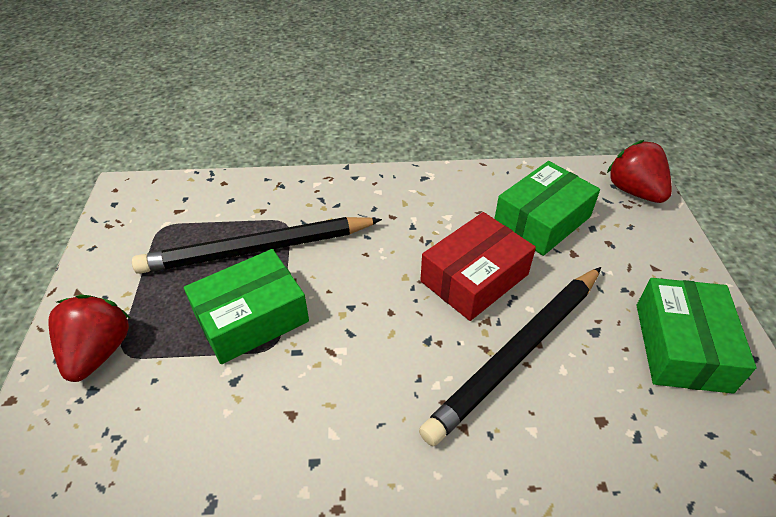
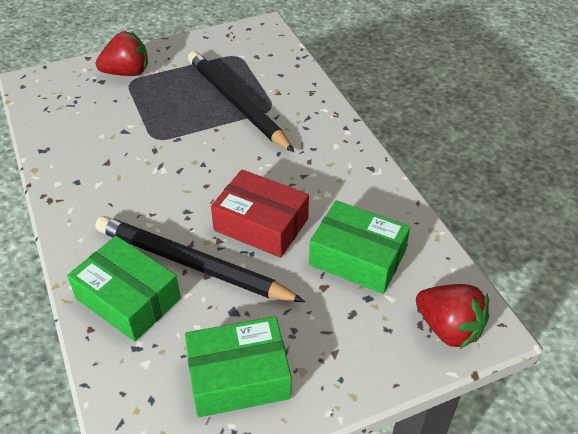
camera: 70 degrees right, 0 degrees up
green box [184,249,309,364] -> green box moved to [67,236,181,342]
red strawberry [607,140,672,203] -> red strawberry turned 90 degrees clockwise [416,284,489,349]

